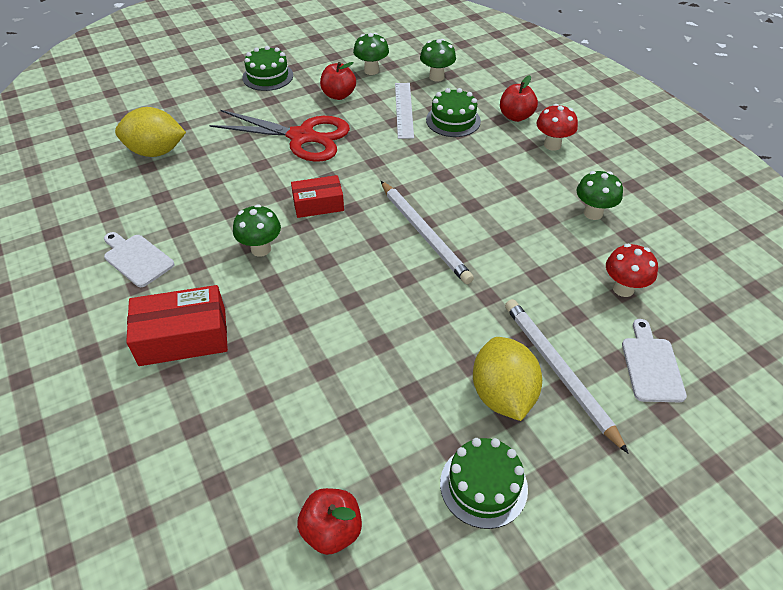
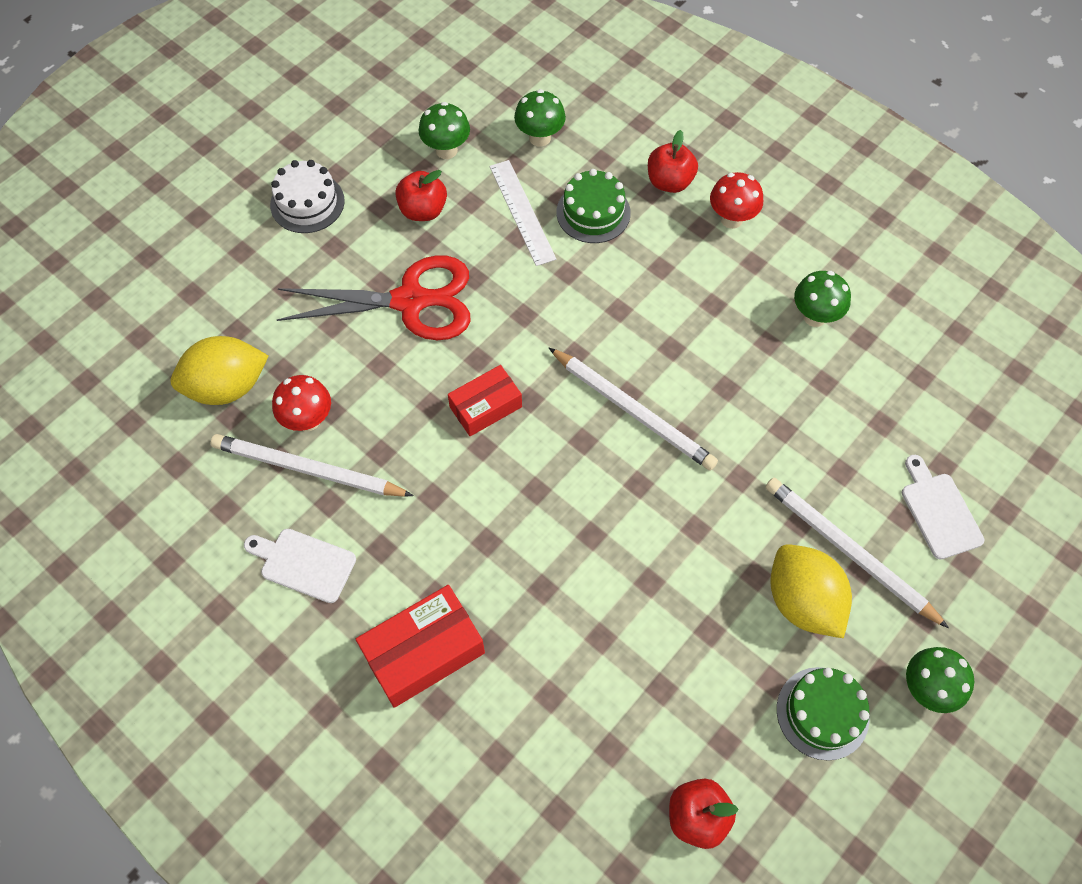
camera: 20 degrees left, 15 degrees up
green mushroom [233,204,281,257] -> green mushroom moved to [906,647,974,713]
green cake [242,46,293,91] -> white cake [270,160,345,233]
red mushroom [606,244,658,297] -> red mushroom moved to [272,375,331,431]
none -> white pencil [211,434,414,497]

